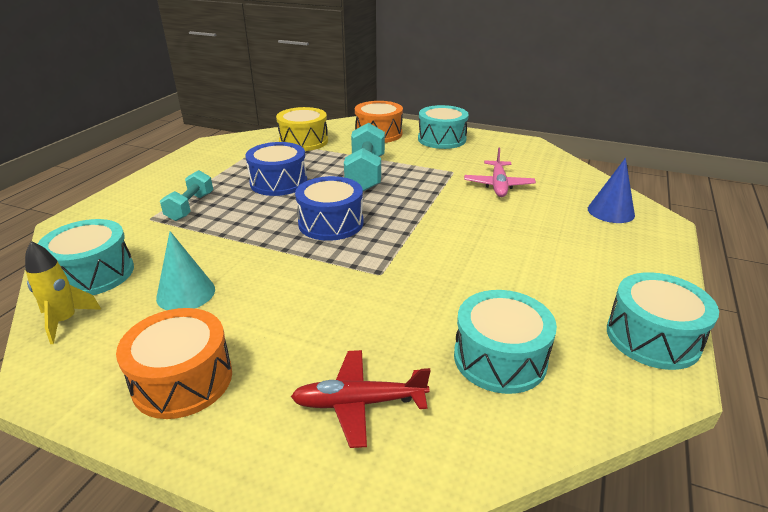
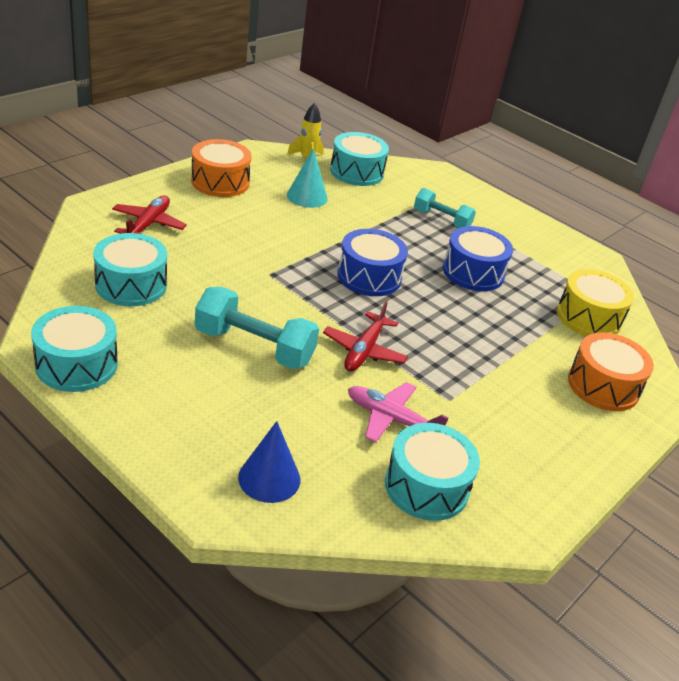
camera: 105 degrees right, 5 degrees up
turquoise dumbbell [344,123,385,191] -> turquoise dumbbell moved to [195,287,319,369]
turquoise drum [418,105,469,149] -> turquoise drum moved to [385,423,480,521]
none -> red plane [323,301,408,372]

